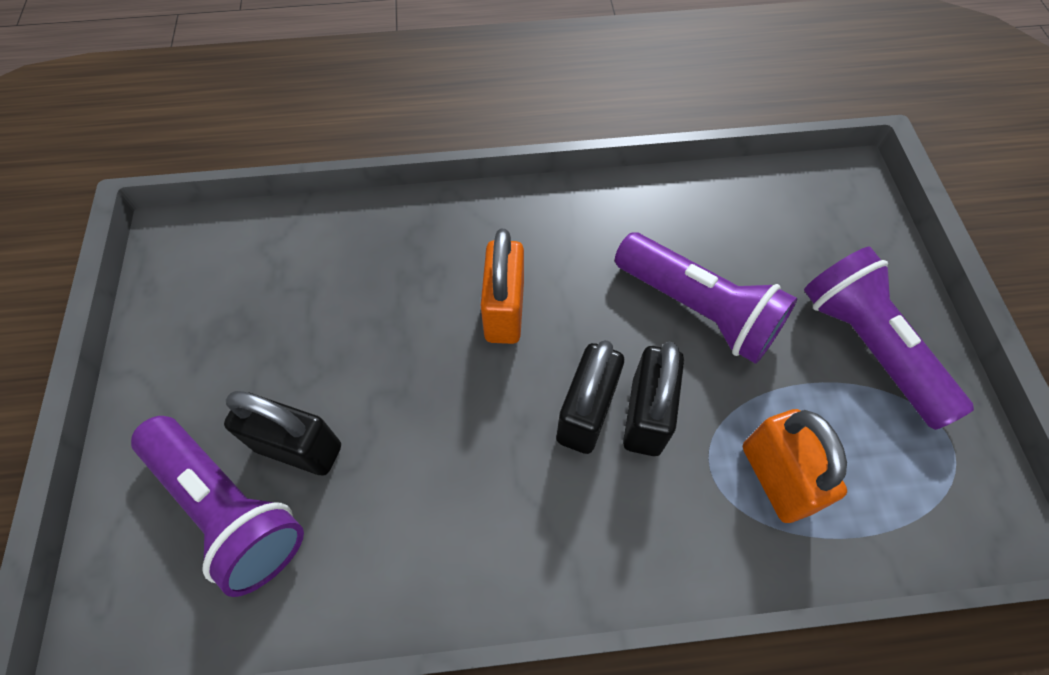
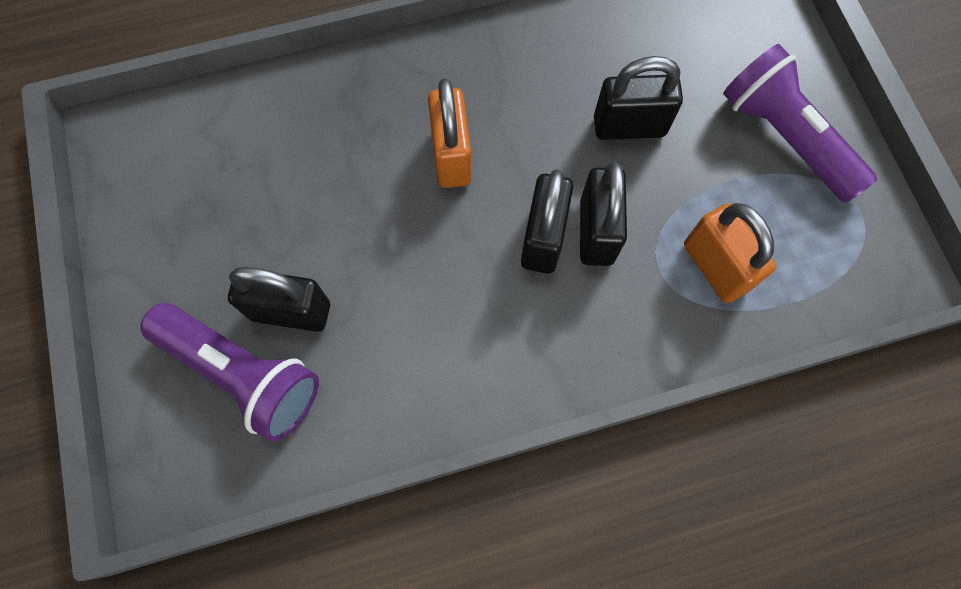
camera: 10 degrees left, 10 degrees up
purple flashlight [615,233,797,364] -> black padlock [594,56,683,140]

